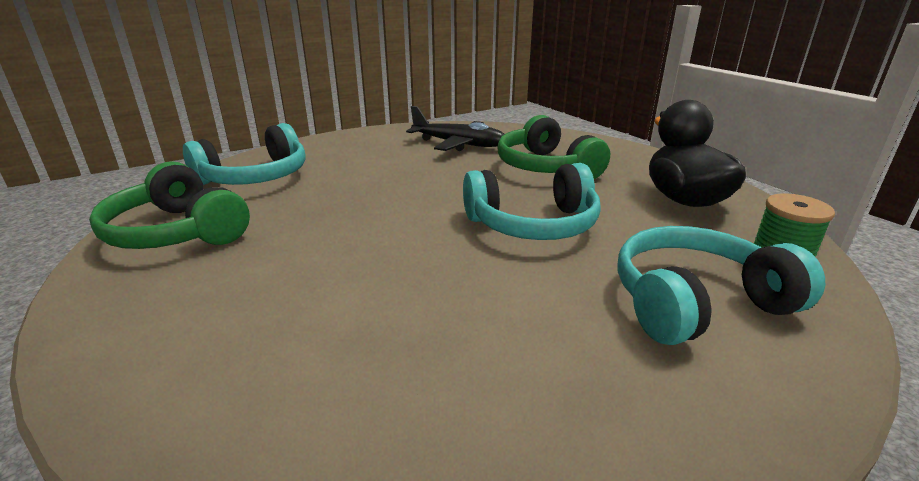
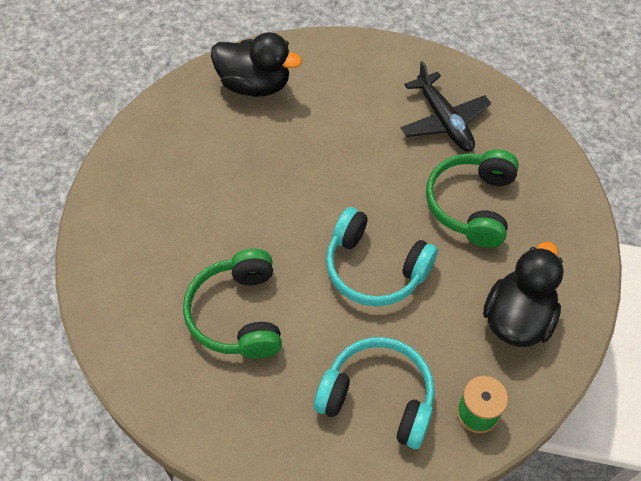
camera: 40 degrees right, 30 degrees up
green headphones [89,161,250,249] -> green headphones moved to [183,249,282,359]
turquoise headphones [183,123,306,185] -> black duck [211,32,302,97]

